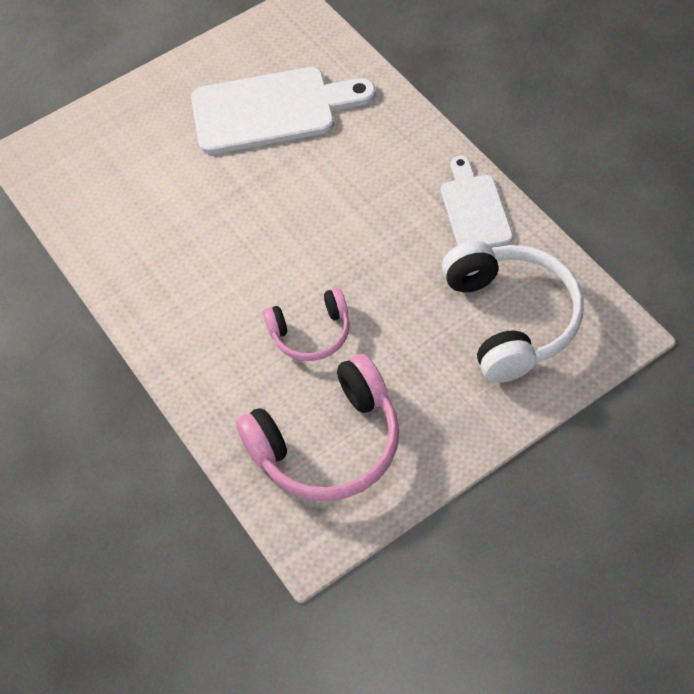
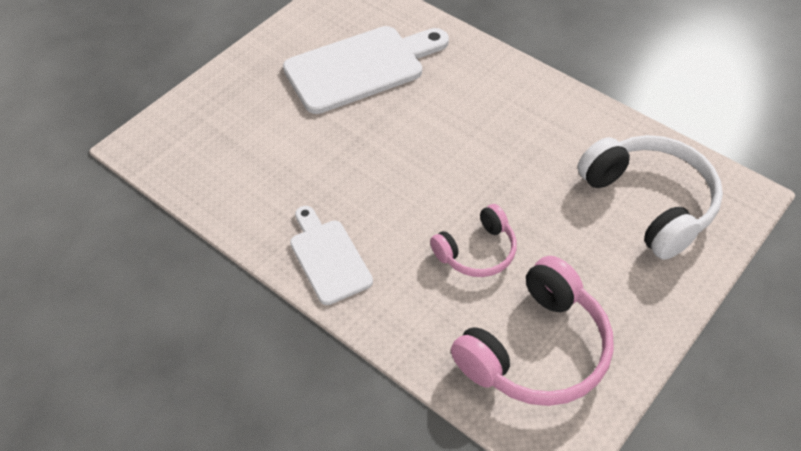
camera: 20 degrees left, 5 degrees down
white cutting board [441,156,513,247] -> white cutting board moved to [290,206,373,305]

